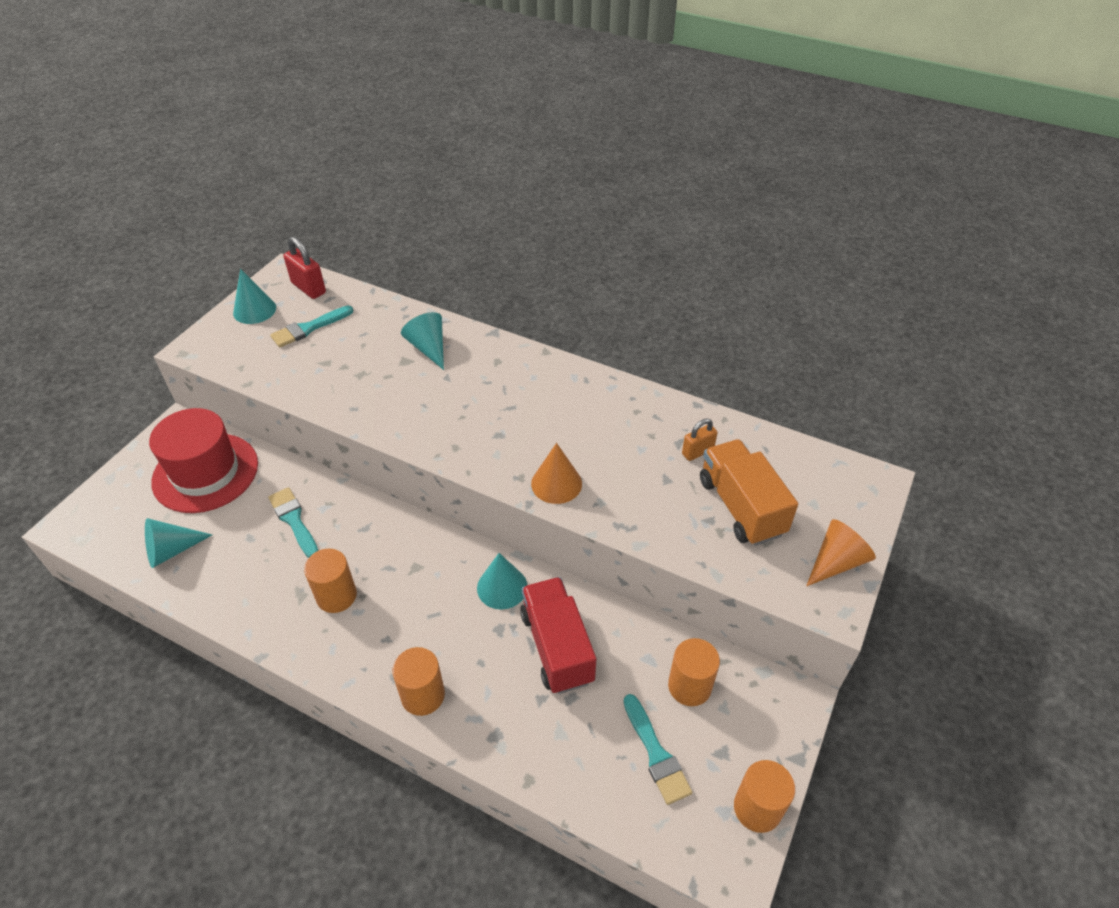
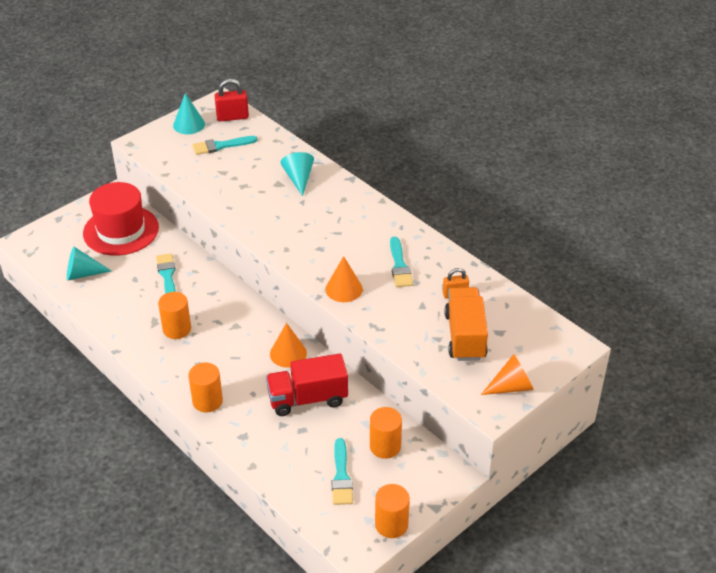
camera: 20 degrees right, 5 degrees down
red padlock [283,237,326,299] -> red padlock turned 75 degrees counterclockwise [215,79,249,122]
turquoise cone [477,553,527,610] -> orange cone [270,323,307,367]
red truck [520,577,596,694] -> red truck turned 105 degrees counterclockwise [266,353,348,416]
none -> turquoise brush [390,237,413,287]

